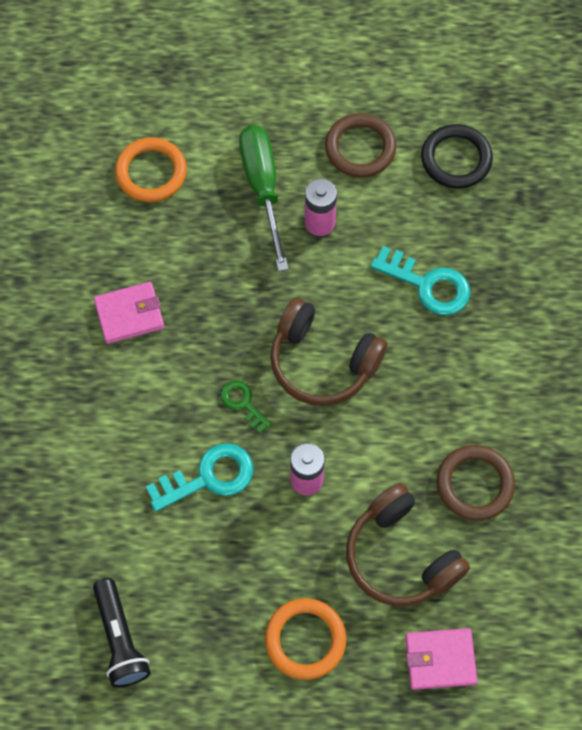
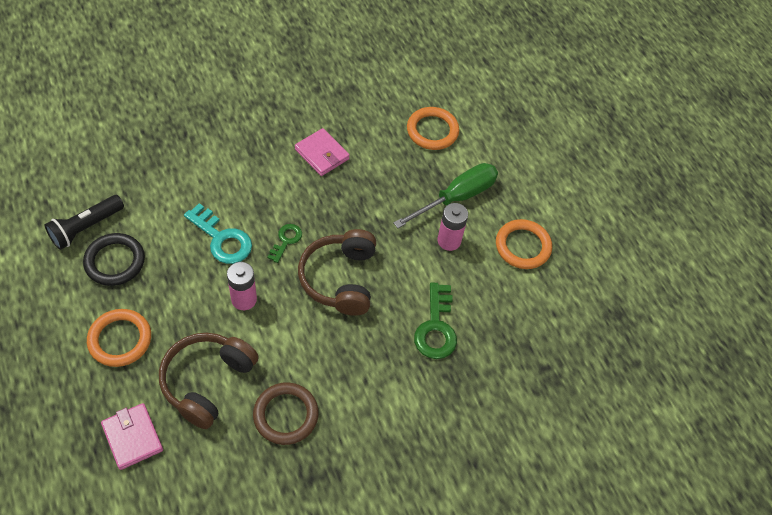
camera: 60 degrees right, 10 degrees down
brown ring [325,113,396,178] -> orange ring [496,219,552,269]
turquoise key [370,246,470,315] -> green key [414,283,457,359]
black ring [421,124,493,189] -> black ring moved to [83,233,145,286]

